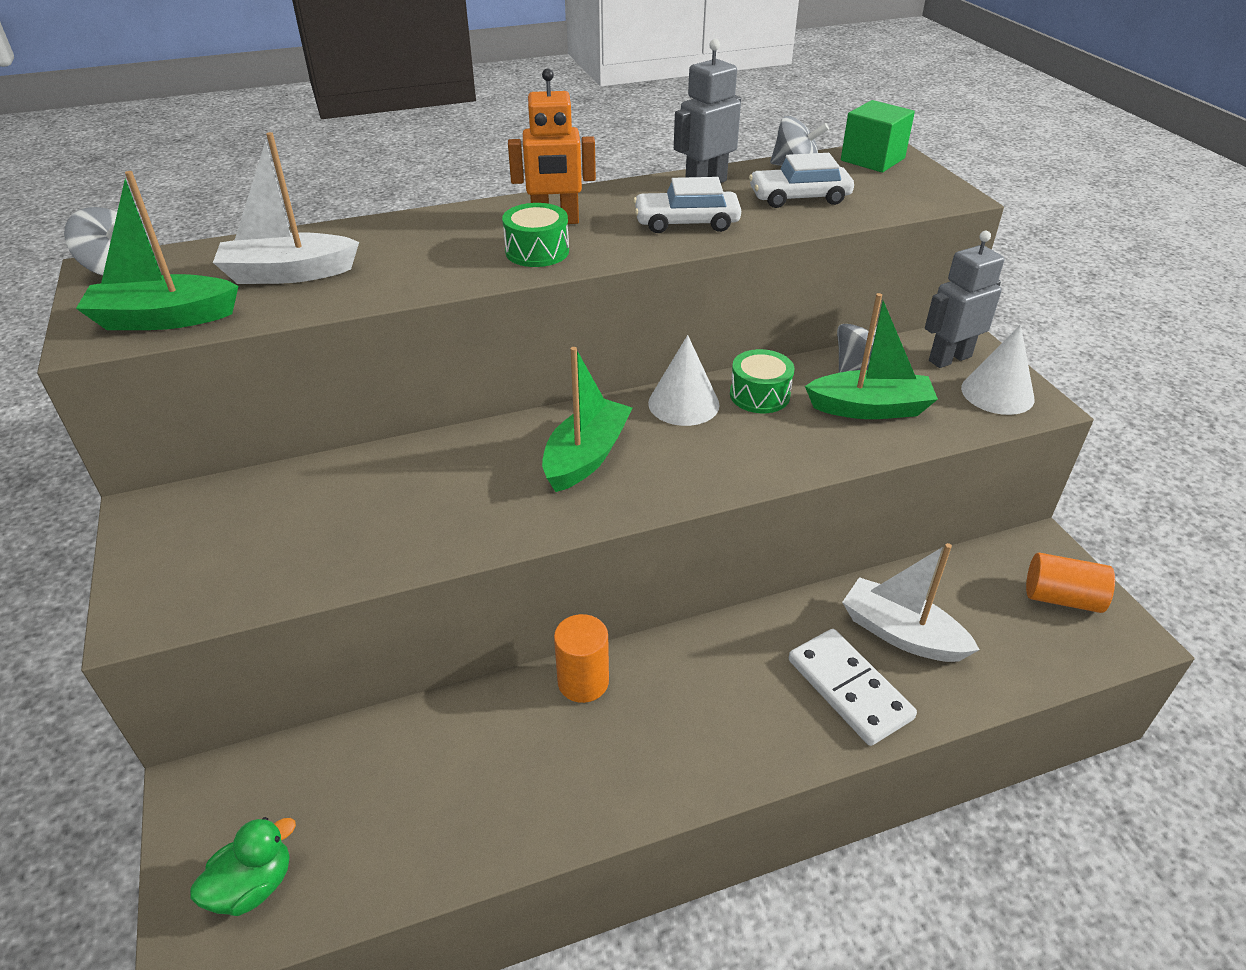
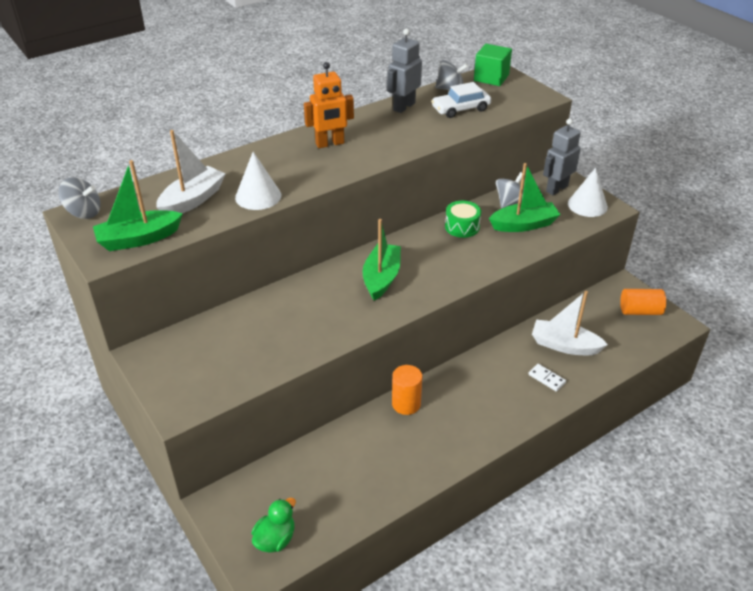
camera: 15 degrees left, 0 degrees up
white boat [213,132,359,284] -> white boat turned 150 degrees clockwise [156,130,226,213]
green drum [502,203,569,267] -> none
white car [633,177,741,233] -> none
white cone [648,335,720,426] -> white cone moved to [235,152,281,210]
white domino [789,629,917,746] -> white domino [528,364,566,392], size x0.51

